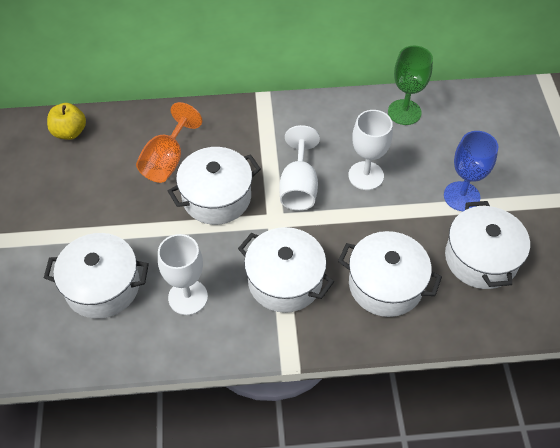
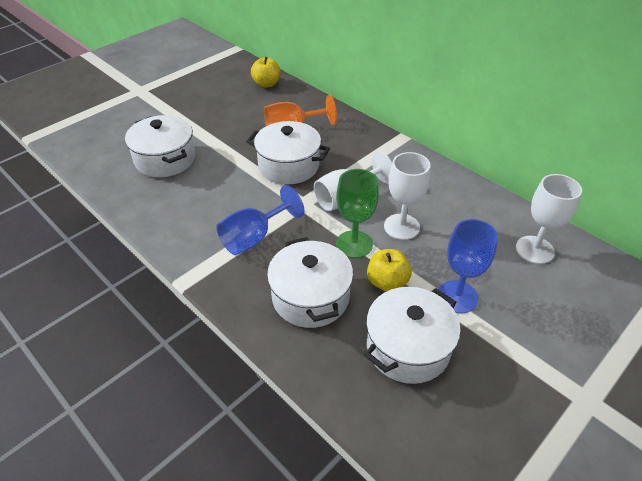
camera: 50 degrees right, 10 degrees down
white goblet [158,234,208,315] -> white goblet moved to [516,174,582,264]
white pot [238,227,334,313] -> blue goblet [216,185,304,255]
green goblet [388,46,433,125] -> green goblet moved to [336,169,379,258]
none -> yellow apple [367,249,412,291]

